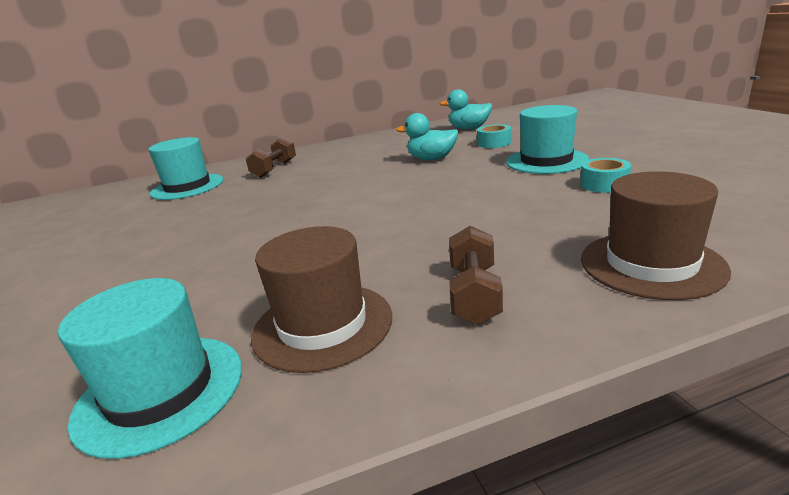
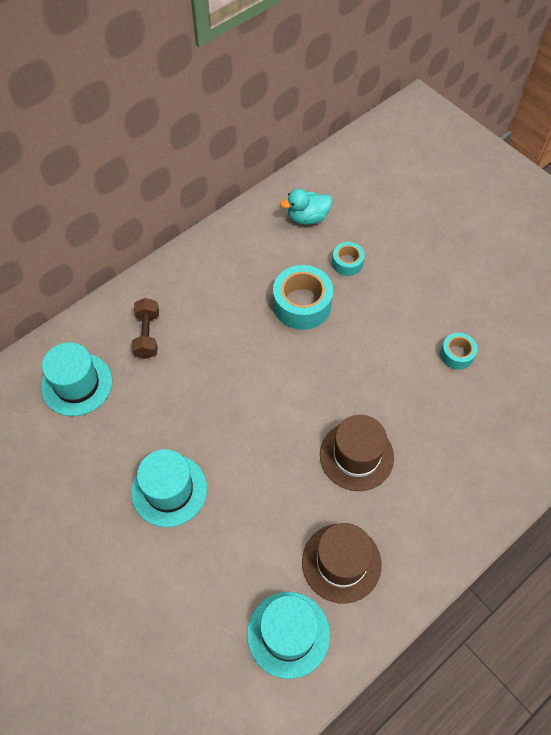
camera: 25 degrees left, 35 degrees up
turquoise duck [396,113,458,160] -> turquoise tape [273,265,333,330]
brown dumbbell [449,226,503,325] -> none
turquoise hat [506,105,589,174] -> turquoise hat moved to [131,449,207,527]
brown hat [581,171,731,300] -> brown hat moved to [320,415,394,491]

